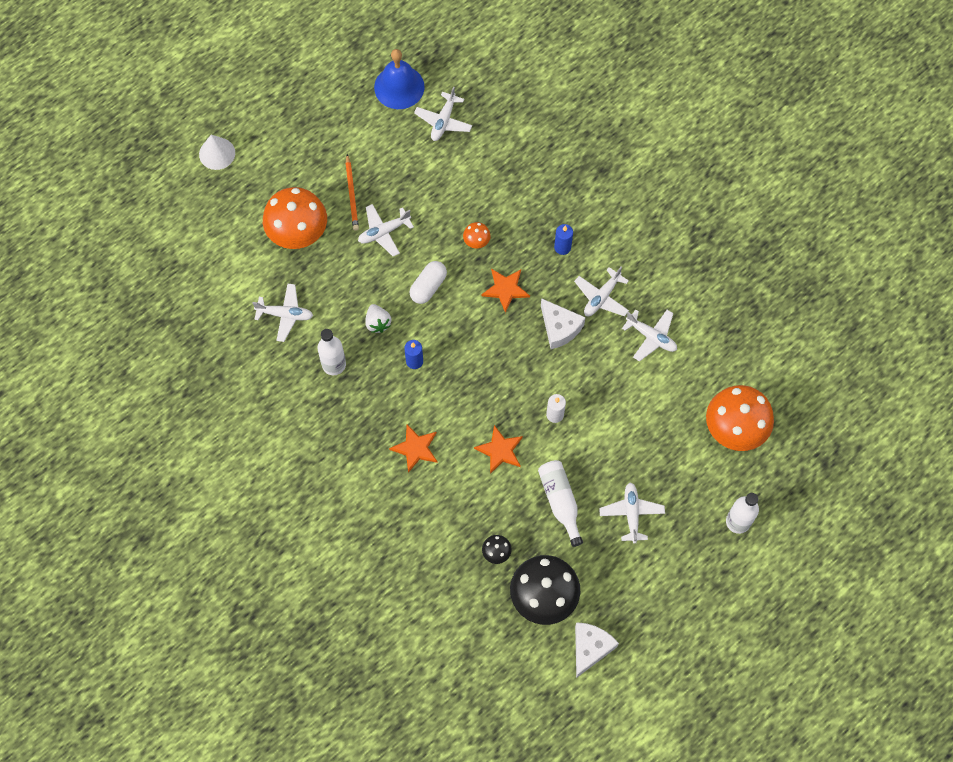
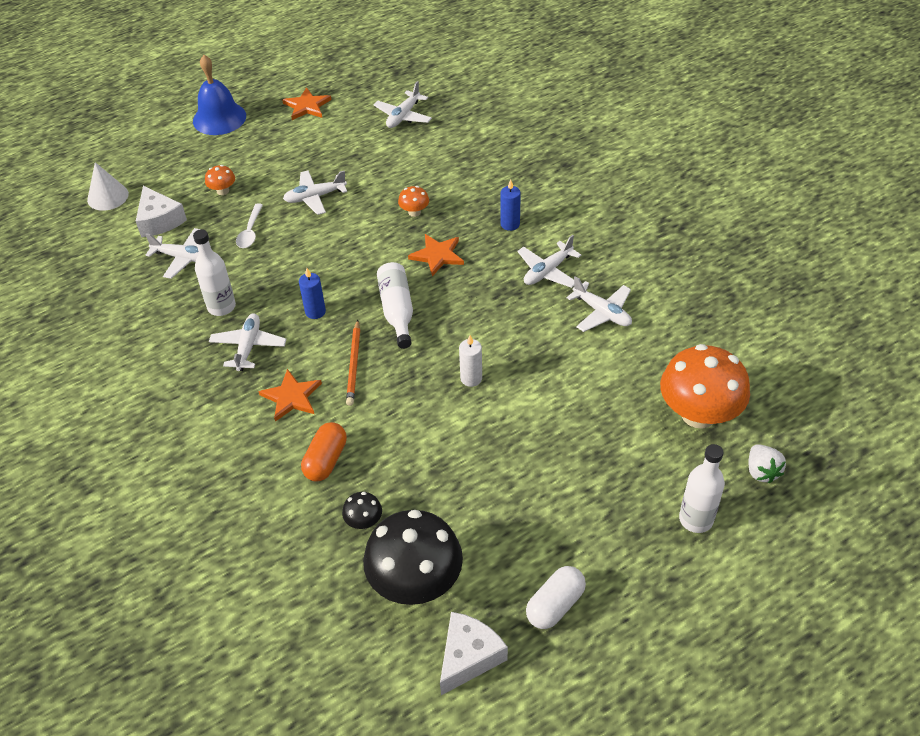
camera: 10 degrees right, 20 degrees down
white cone [199,135,235,170] -> white cone moved to [87,162,129,211]
orange mushroom [263,187,327,249] -> orange mushroom [205,165,235,195], size x0.43
orange pencil [345,154,359,231] -> orange pencil moved to [346,320,360,406]
white strawberry [365,304,391,333] -> white strawberry moved to [749,444,786,483]
blue bell [374,49,425,109] -> blue bell moved to [193,55,246,135]
white capsule [409,261,447,304] -> white capsule moved to [526,566,586,629]
orange star [474,425,523,474] -> orange star moved to [282,87,331,120]
white bottle [538,460,583,547] -> white bottle moved to [377,262,413,349]
white cheese [541,298,586,349] -> white cheese moved to [136,186,187,237]
white plane [599,482,665,544] -> white plane moved to [209,314,287,371]
none -> white spoon [236,203,263,248]
none -> orange capsule [301,422,347,482]

